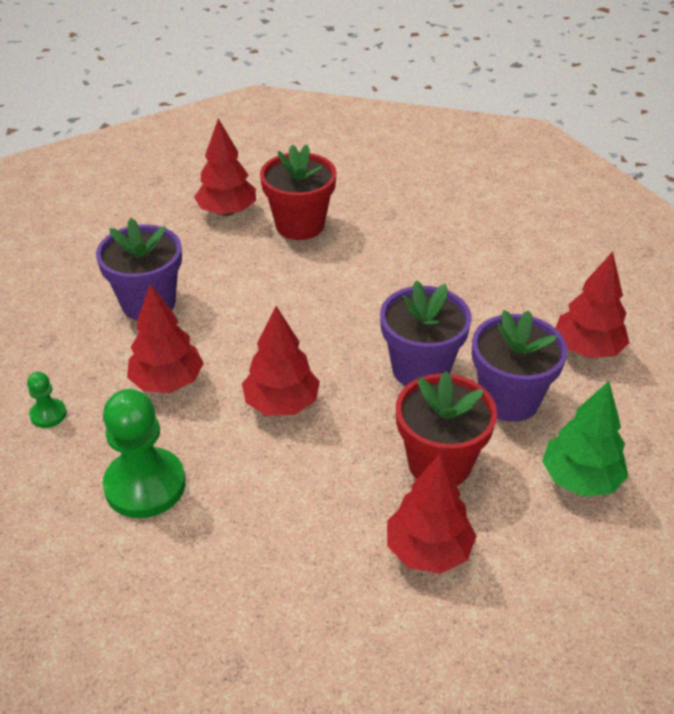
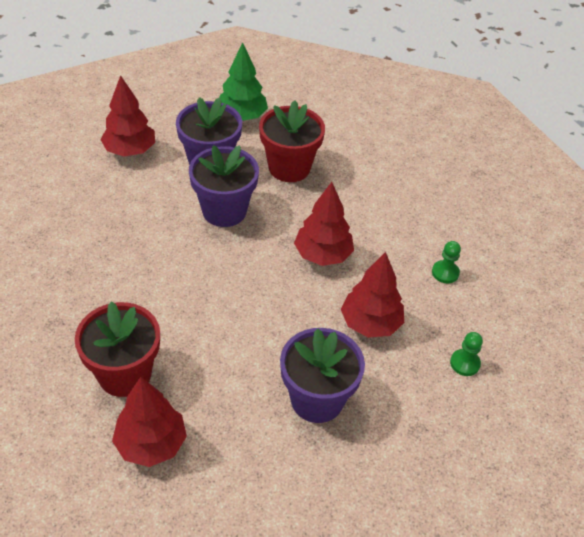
camera: 135 degrees left, 5 degrees up
green pawn [103,389,186,518] -> green pawn [432,241,461,284], size x0.47
red tree [387,454,476,574] -> none

